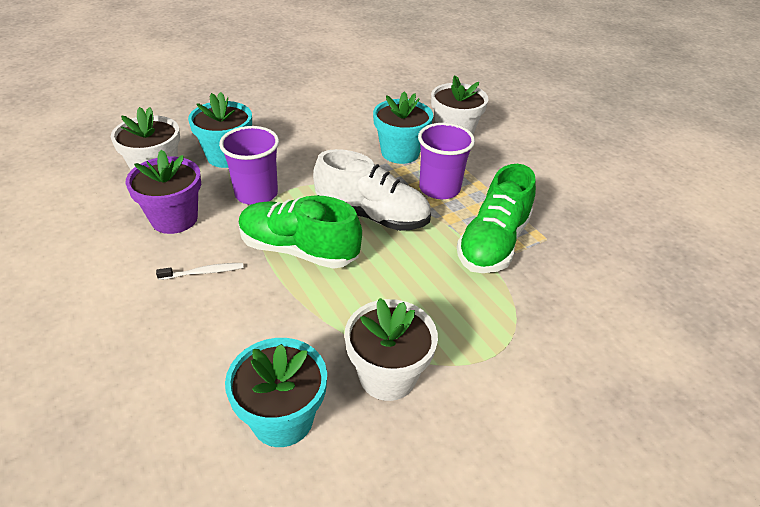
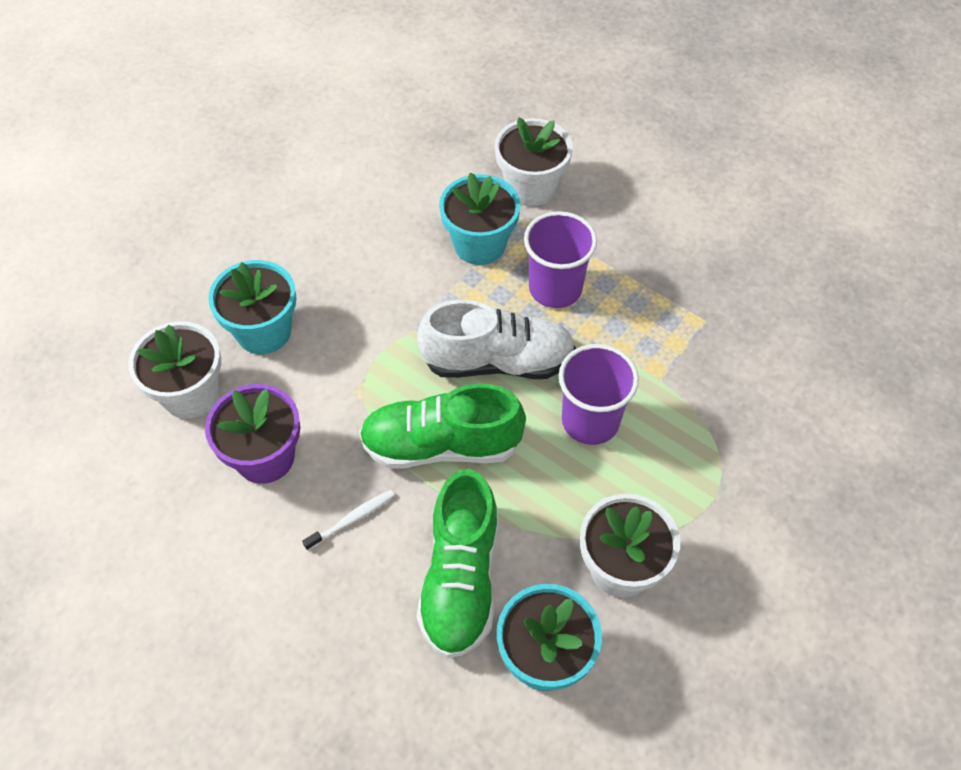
camera: 20 degrees left, 15 degrees up
purple cup [219,126,279,205] -> purple cup moved to [559,344,639,445]
green shoe [457,164,536,273] -> green shoe moved to [417,469,498,658]

